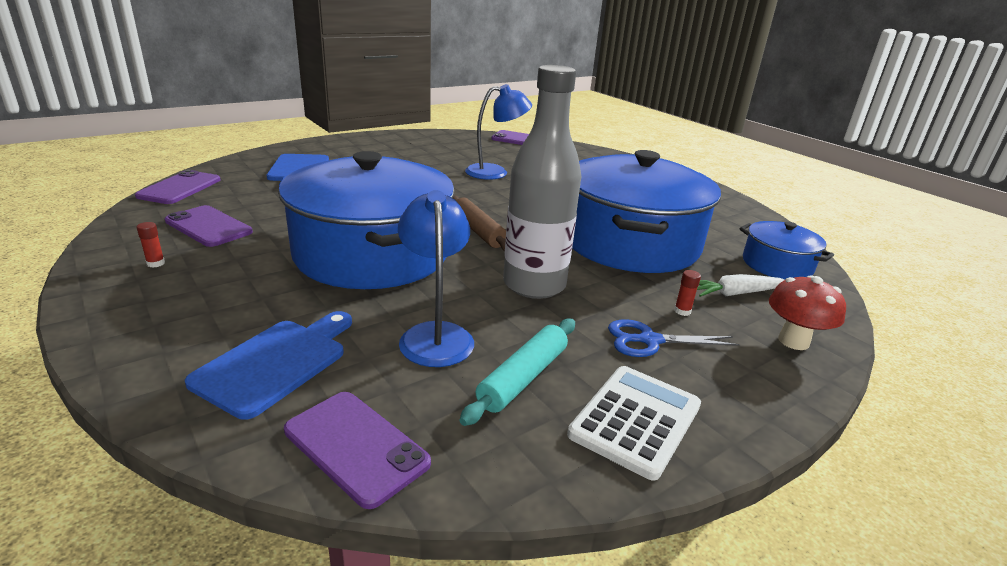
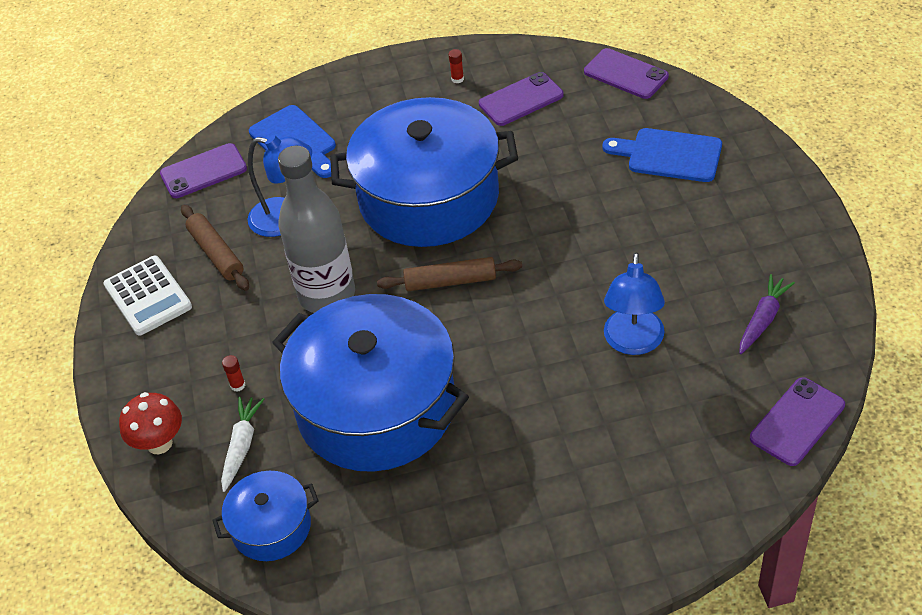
camera: 120 degrees right, 20 degrees up
turquoise rolling pin [460,318,575,426] -> brown rolling pin [181,205,249,291]
blue scissors [608,319,740,357] -> none
none -> purple carrot [739,274,795,354]

